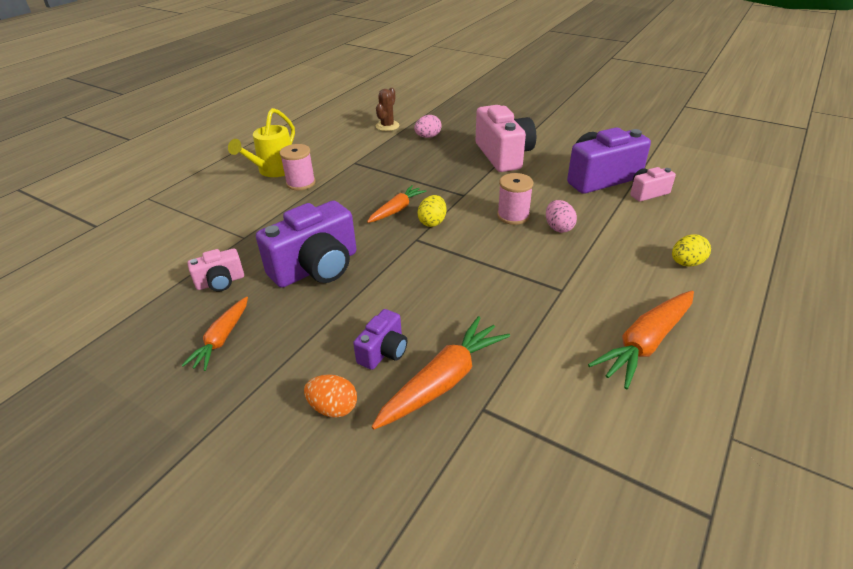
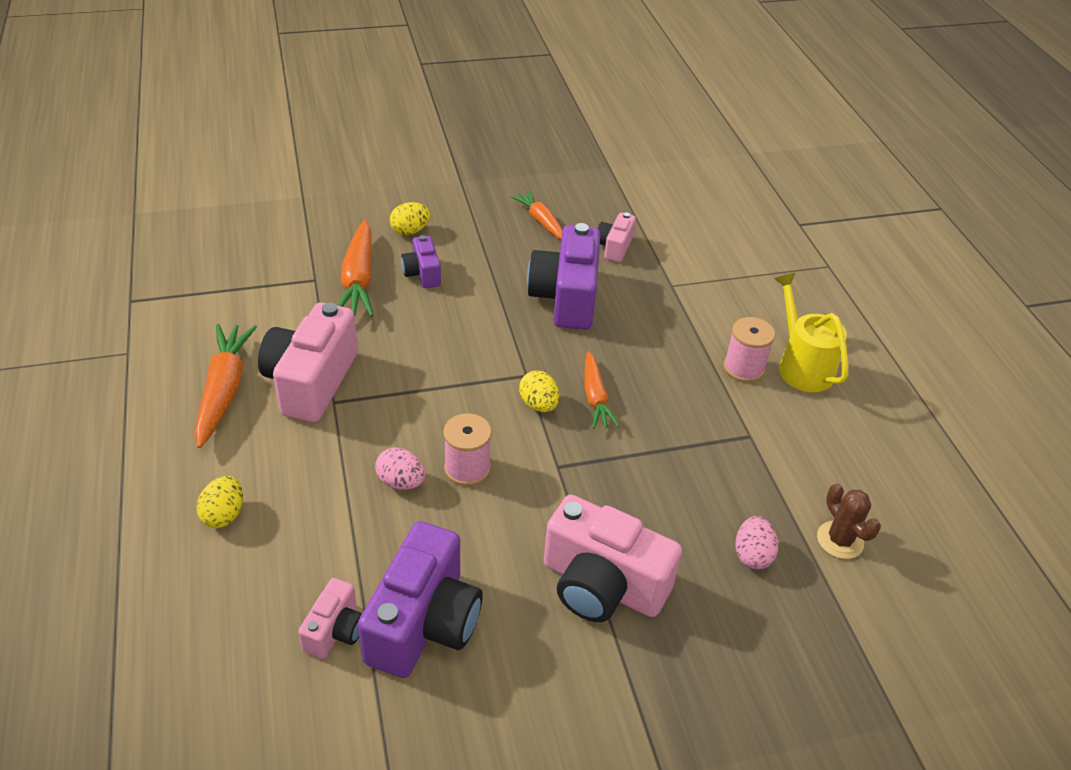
camera: 130 degrees right, 5 degrees up
orange egg [304,374,357,418] -> yellow egg [390,202,431,235]
none -> pink camera [258,302,358,422]

